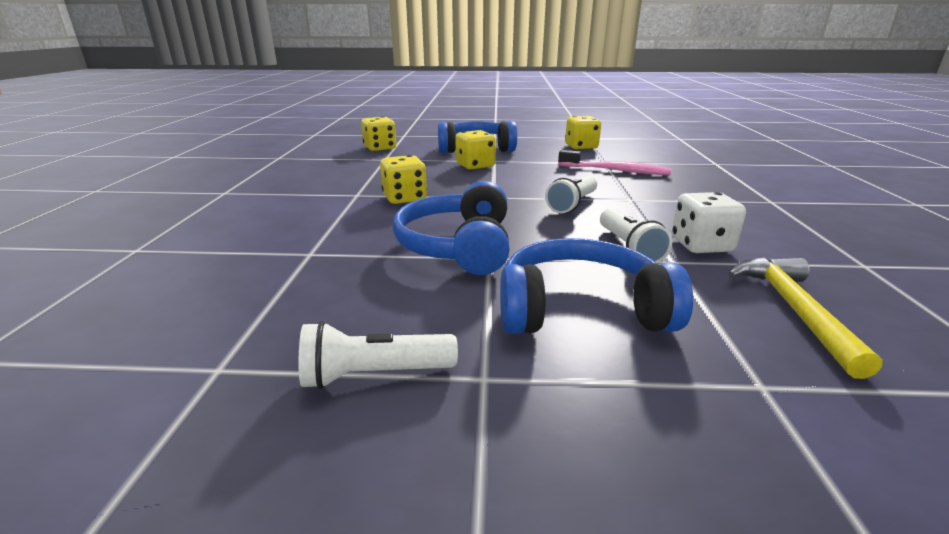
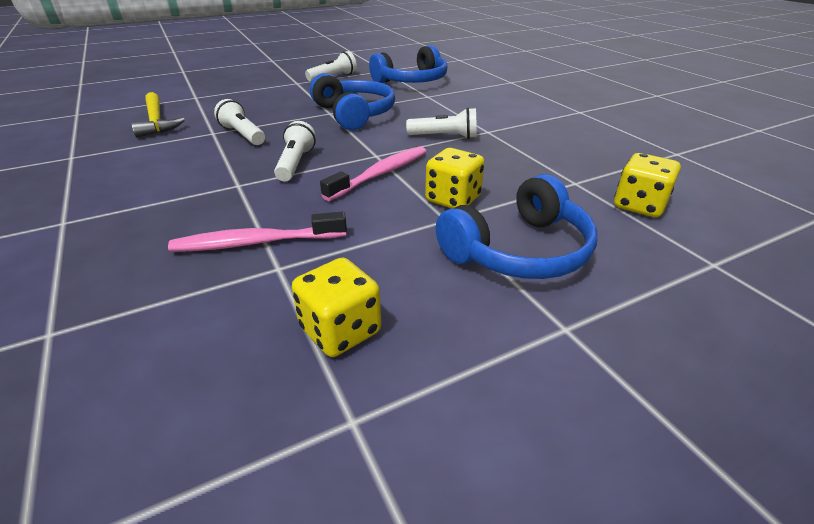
camera: 150 degrees right, 10 degrees up
yellow dice [380,155,427,204] -> white flashlight [406,108,477,139]
blue headphones [500,238,693,334] -> blue headphones moved to [369,45,447,83]
white dice [671,192,746,253] -> none
none -> pink toothbrush [320,146,426,201]

